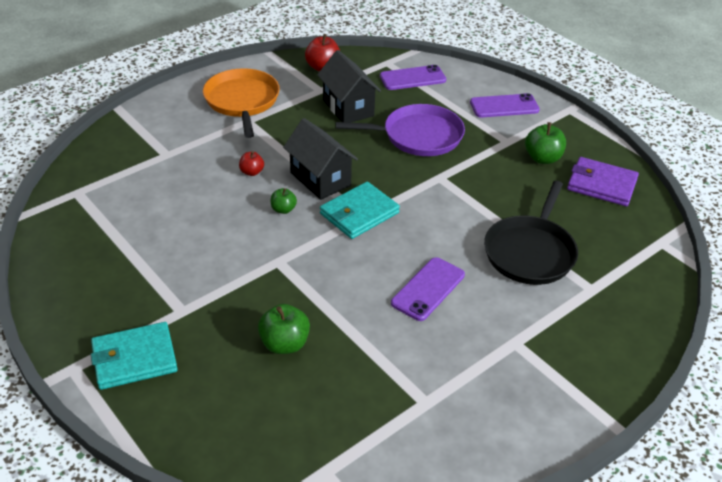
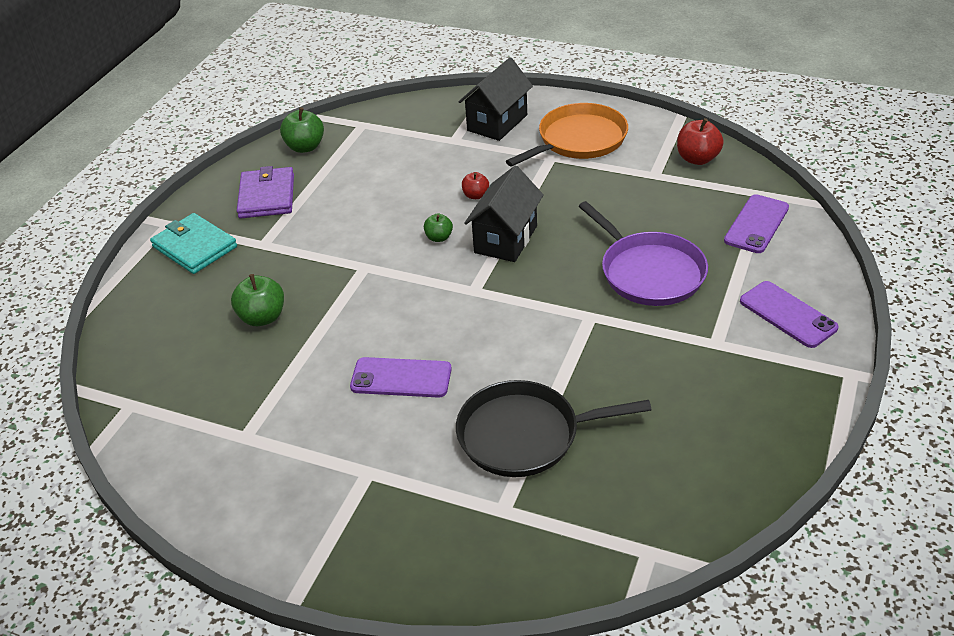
camera: 65 degrees right, 0 degrees up
black house [317,50,381,123] -> black house moved to [459,57,533,141]
turquoise wallet [320,182,400,239] -> none
purple phone [380,65,446,90] -> purple phone turned 75 degrees clockwise [724,194,789,253]
green apple [525,122,566,164] -> green apple moved to [280,107,324,153]
purple wallet [567,157,639,206] -> purple wallet moved to [237,166,294,218]

